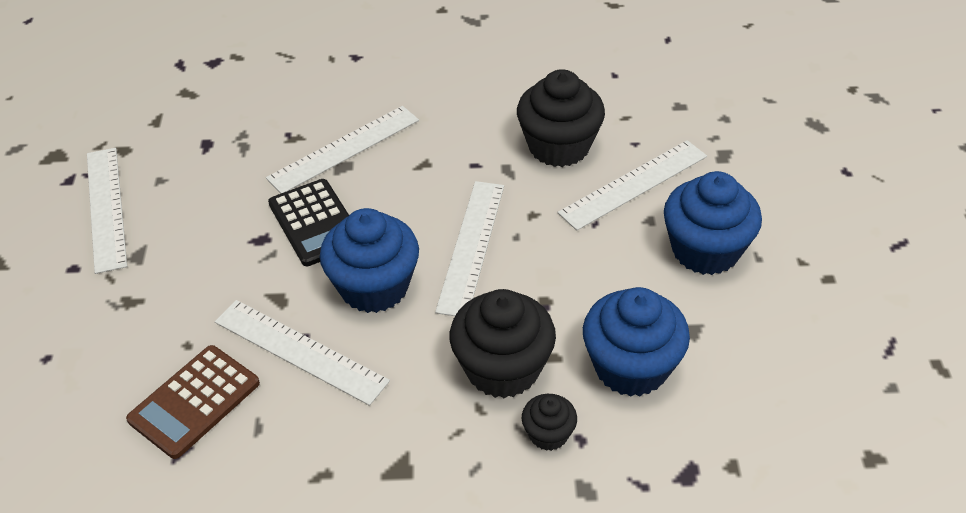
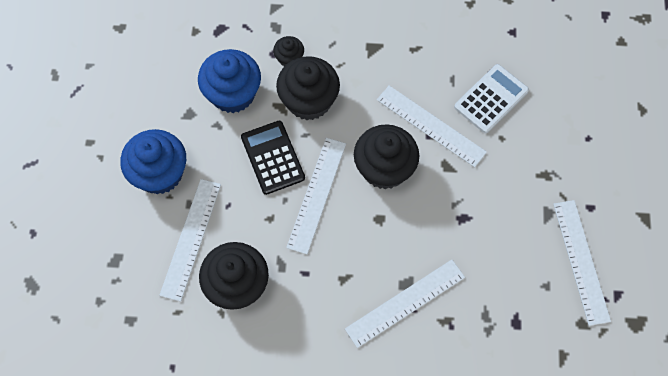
camera: 175 degrees left, 20 degrees up
brown calculator [126,345,260,459] -> white calculator [454,64,529,133]
black calculator [268,179,349,266] -> black calculator moved to [241,121,305,195]
blue cupcake [320,208,419,313] -> black cupcake [354,124,419,189]
white ruler [557,140,707,231] -> white ruler turned 45 degrees counterclockwise [159,179,221,302]

